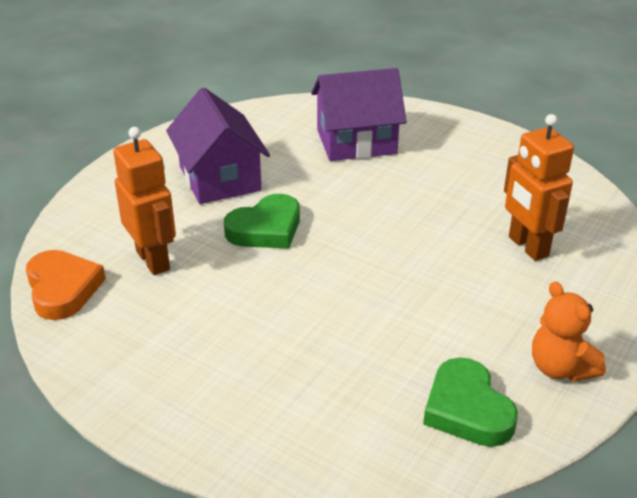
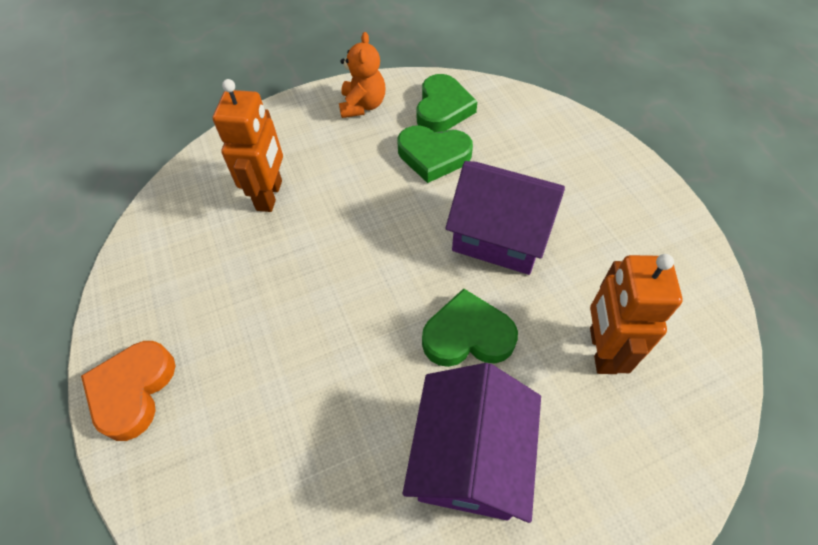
camera: 145 degrees left, 20 degrees up
orange heart [26,250,106,320] -> orange heart moved to [81,341,175,441]
purple house [311,68,407,161] -> purple house moved to [445,161,565,275]
none -> green heart [398,125,473,183]

